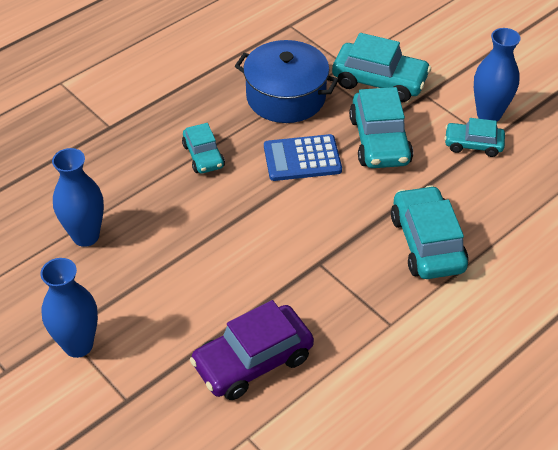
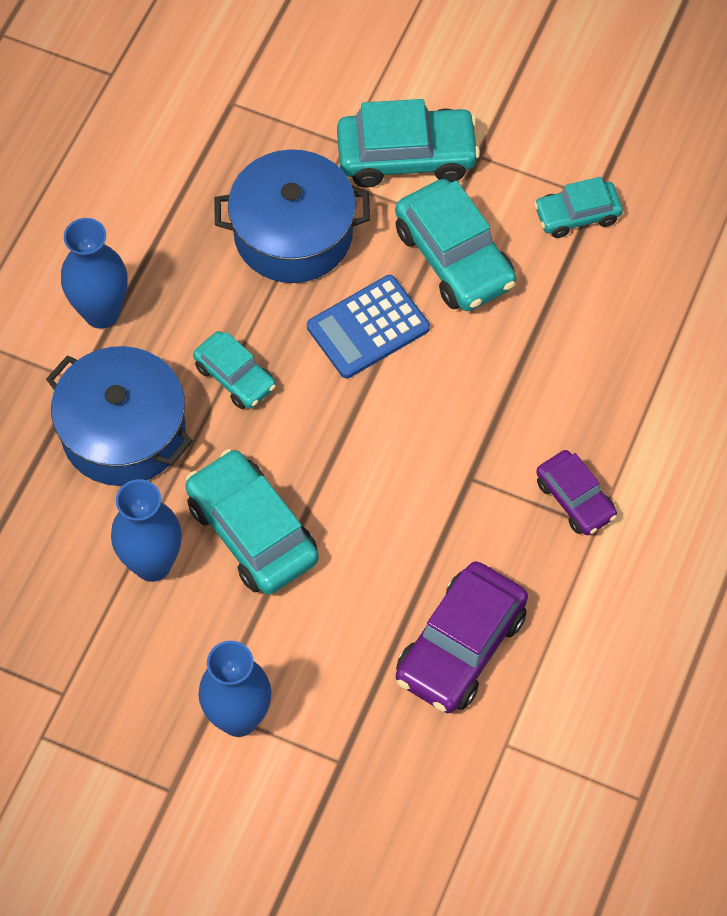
camera: 25 degrees left, 15 degrees up
turquoise car [391,185,469,279] -> turquoise car moved to [185,449,319,595]
blue vase [474,28,521,122] -> blue vase moved to [61,218,128,329]
none -> blue pot [46,346,193,486]
none -> purple car [536,450,617,535]

